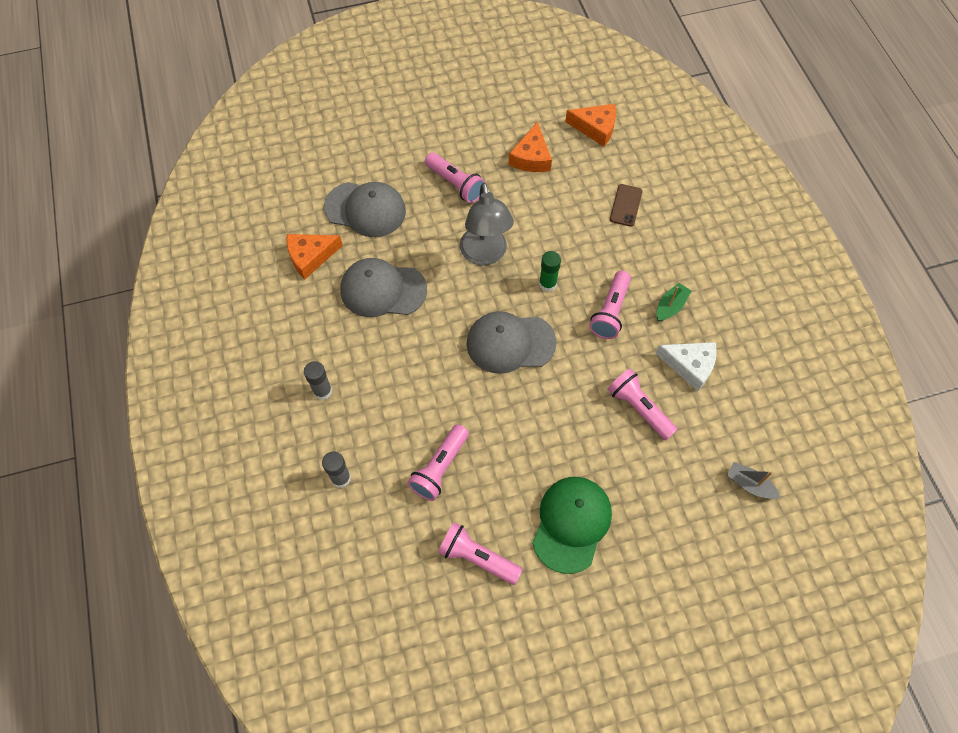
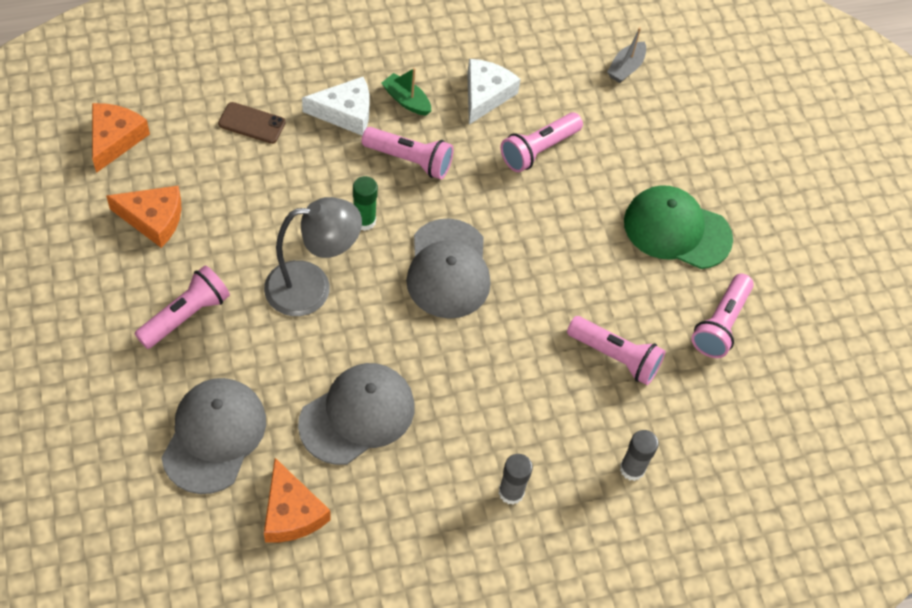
camera: 95 degrees left, 5 degrees down
grey cap [340,258,427,317] -> grey cap turned 135 degrees counterclockwise [298,363,414,465]
none -> white cheese [302,77,369,136]

